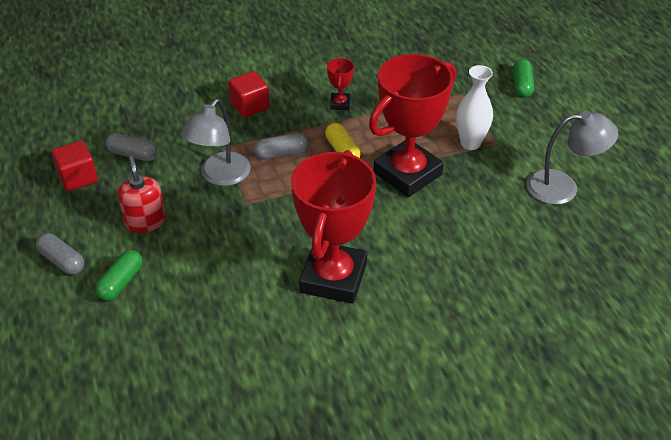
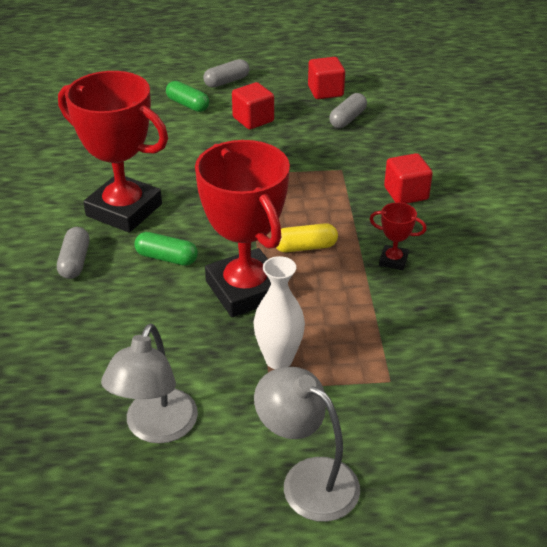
camera: 105 degrees right, 5 degrees down
red soap dispenser [118,156,166,233] -> red cube [232,82,274,129]
grey lamp [181,99,251,186] -> grey lamp moved to [254,367,360,522]
grey capsule [254,133,308,160] -> grey capsule moved to [57,227,89,279]
green capsule [513,59,534,97] -> green capsule moved to [135,232,198,266]

